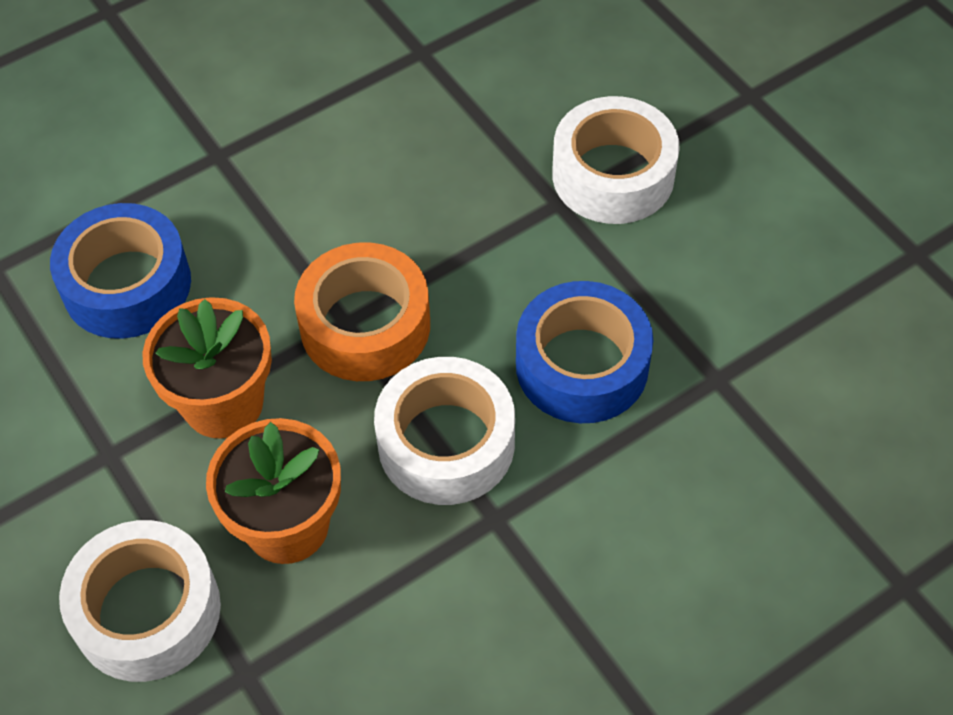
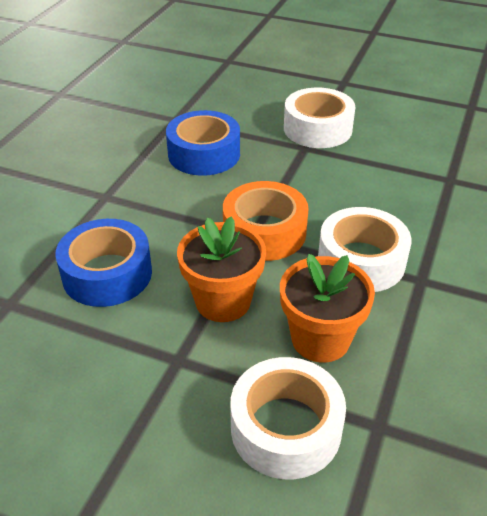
camera: 35 degrees left, 15 degrees down
blue tape [516,281,653,423] -> blue tape moved to [166,110,240,176]

